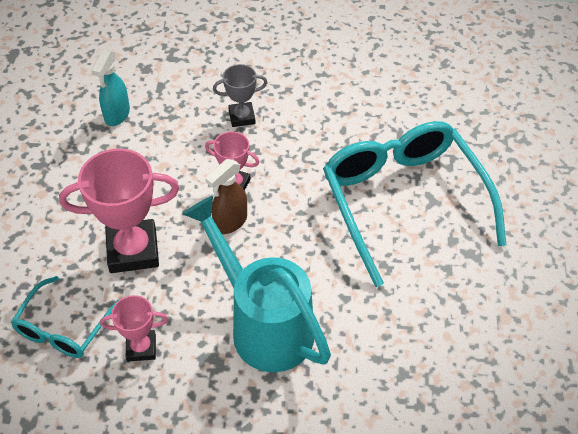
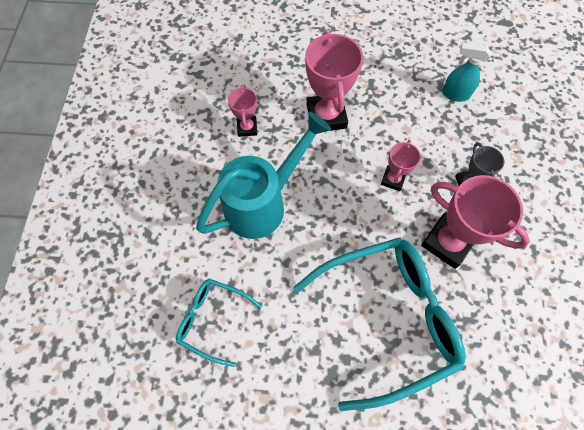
camera: 90 degrees right, 15 degrees up
turquoise glasses [11,276,119,358] -> turquoise glasses moved to [176,279,262,367]
brown spray bottle [205,159,247,234] -> none
none -> pink trophy [421,175,530,269]

